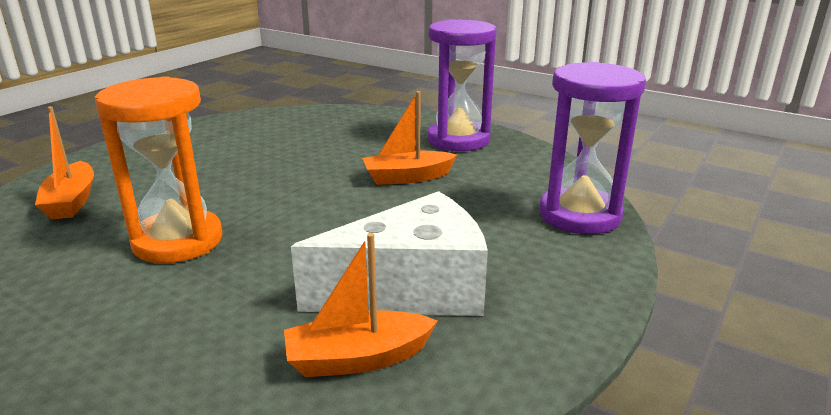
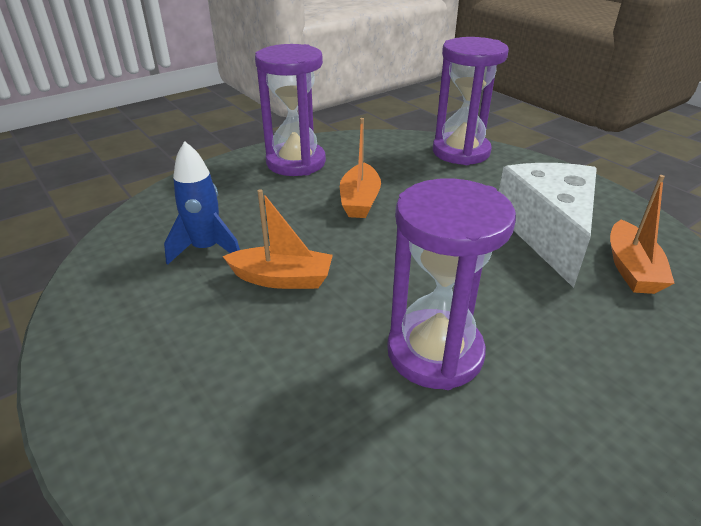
camera: 70 degrees left, 10 degrees up
orange boat [35,106,94,219] -> orange boat moved to [223,189,333,289]
orange hourglass [95,76,223,263] -> purple hourglass [387,178,516,390]
none -> blue rocket [164,141,240,265]

